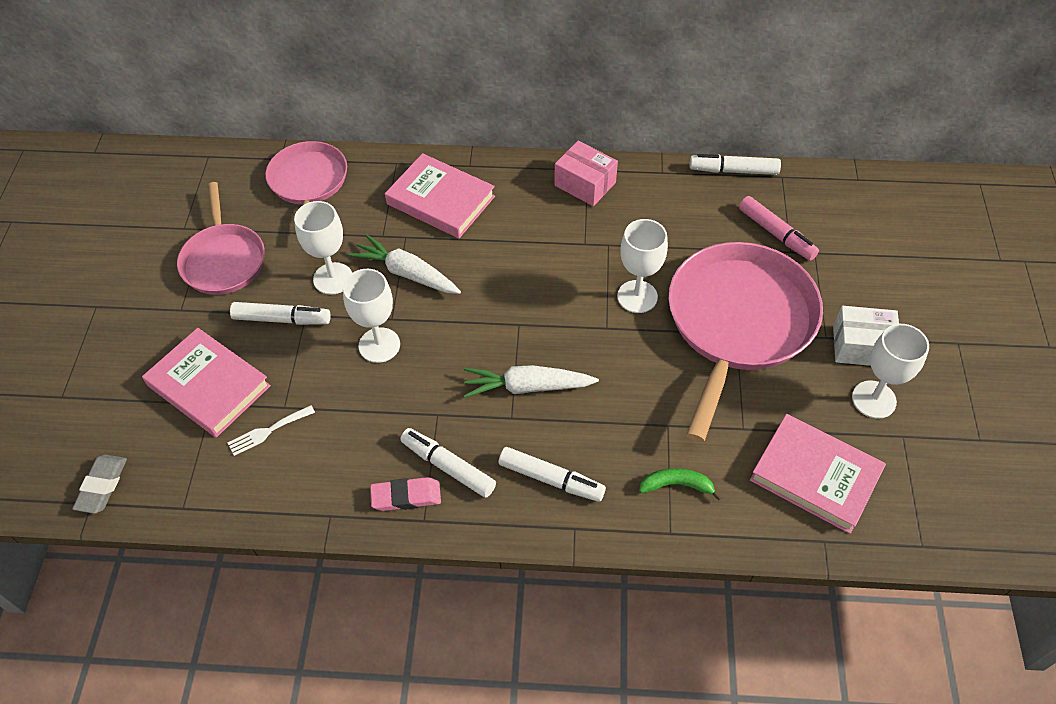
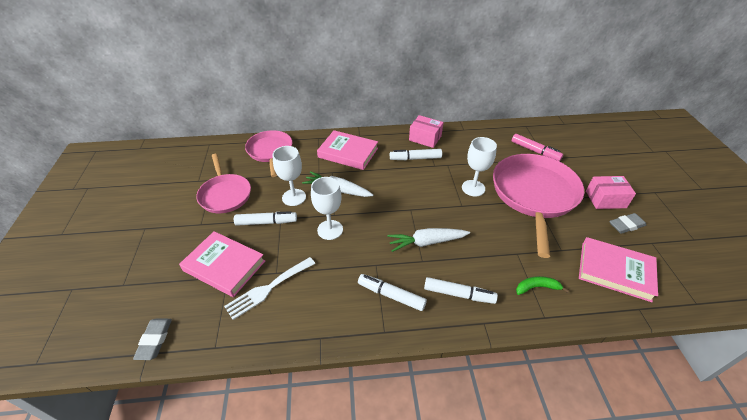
camera: 10 degrees left, 10 degrees down
white fork [228,405,315,456] -> white fork [224,257,315,320], size x1.64
pink eraser [370,477,441,511] -> none
white marker [690,154,781,175] -> white marker moved to [390,149,442,160]
white box [833,306,899,366] -> pink box [586,176,636,209]
white goblet [852,324,929,419] -> grey eraser [609,213,646,234]

